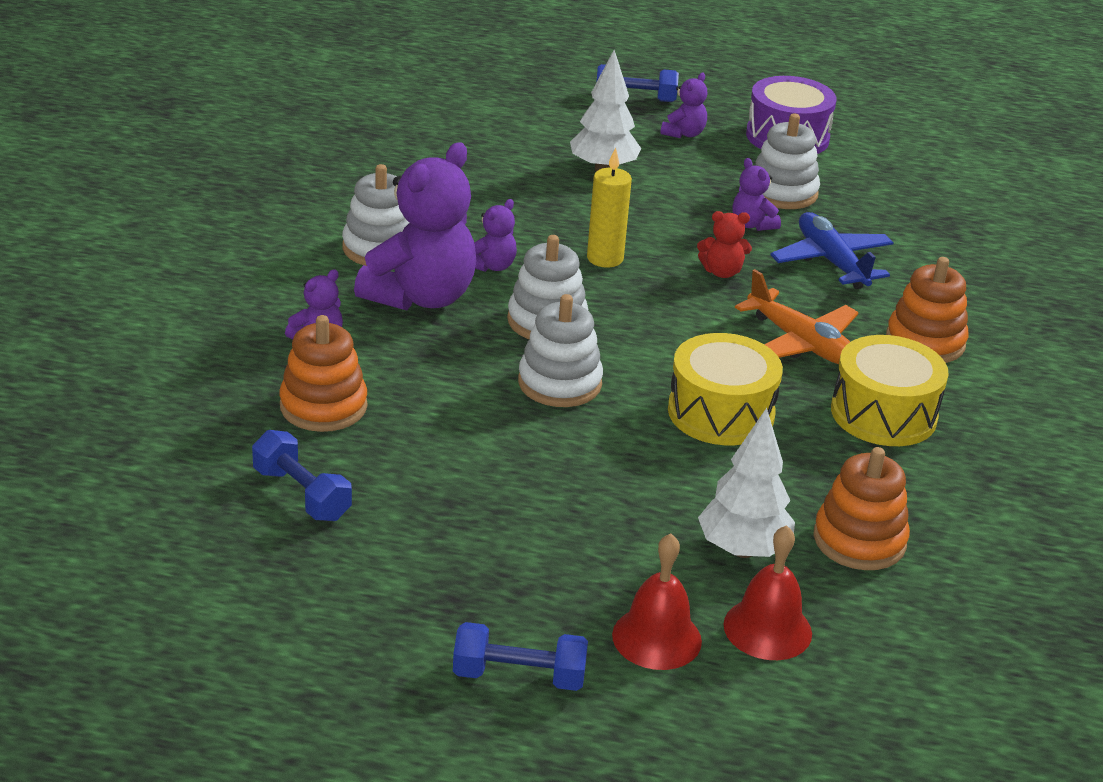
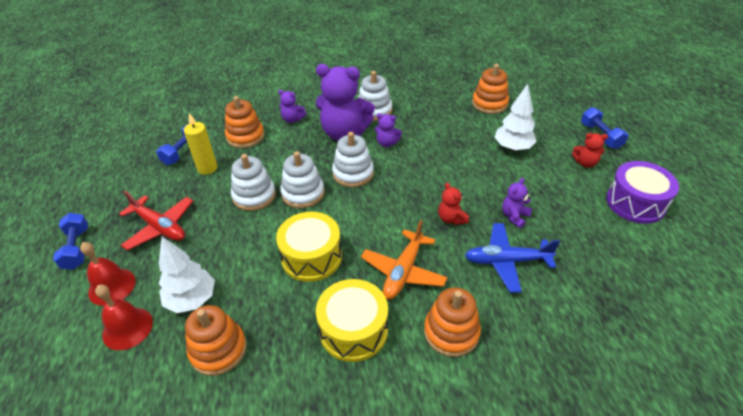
camera: 70 degrees right, 10 degrees up
yellow candle [587,147,632,268] -> yellow candle moved to [184,113,217,175]
purple teddy bear [661,73,707,138] -> red teddy bear [572,133,608,168]
white stacking toy [755,113,820,209] -> white stacking toy moved to [231,154,276,211]
blue plane [770,212,894,289] -> blue plane turned 135 degrees counterclockwise [465,223,560,293]
none -> red plane [119,191,193,251]
none -> orange stacking toy [472,64,509,114]

